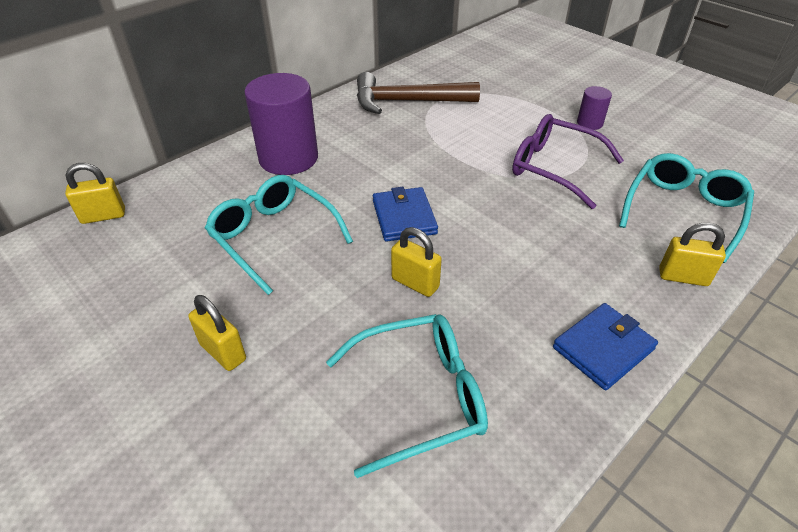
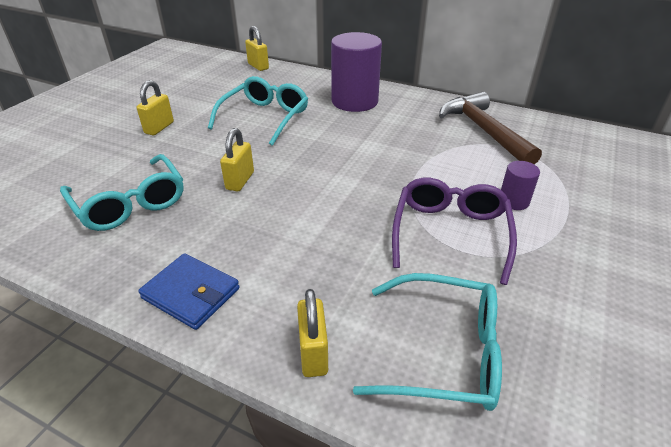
camera: 70 degrees right, 5 degrees down
blue wallet [373,187,438,242] -> none
purple cylinder [577,86,612,130] -> purple cylinder moved to [501,161,540,210]

